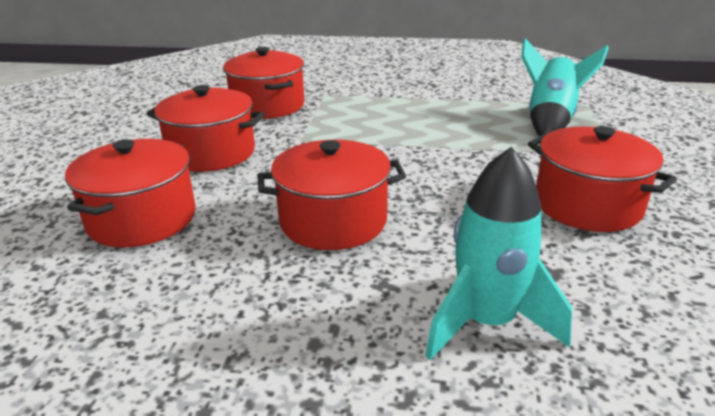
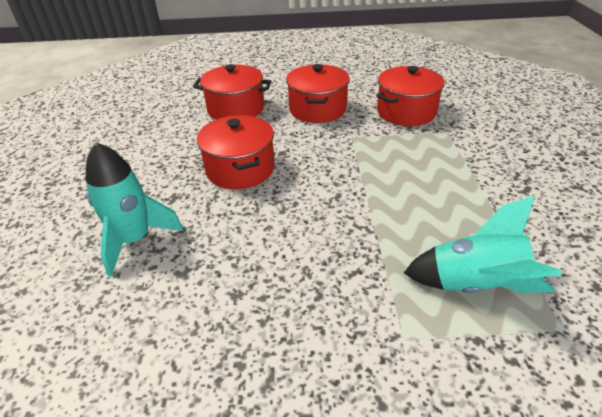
camera: 80 degrees right, 10 degrees up
red pot [528,126,677,232] -> none

